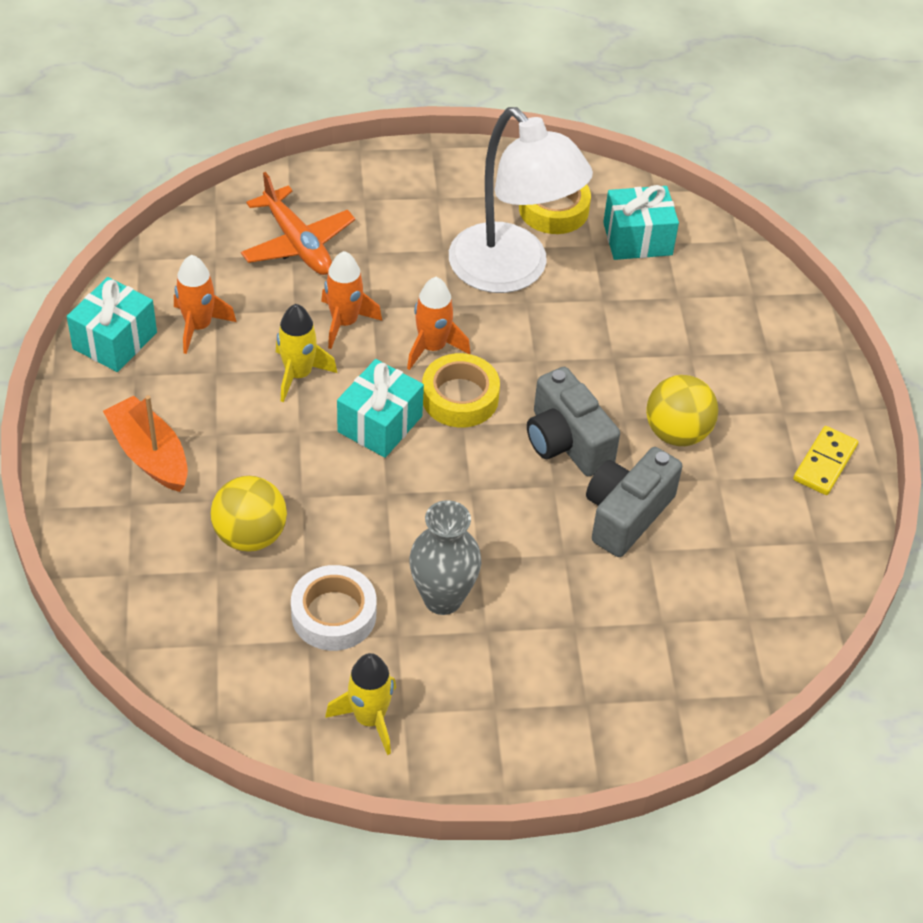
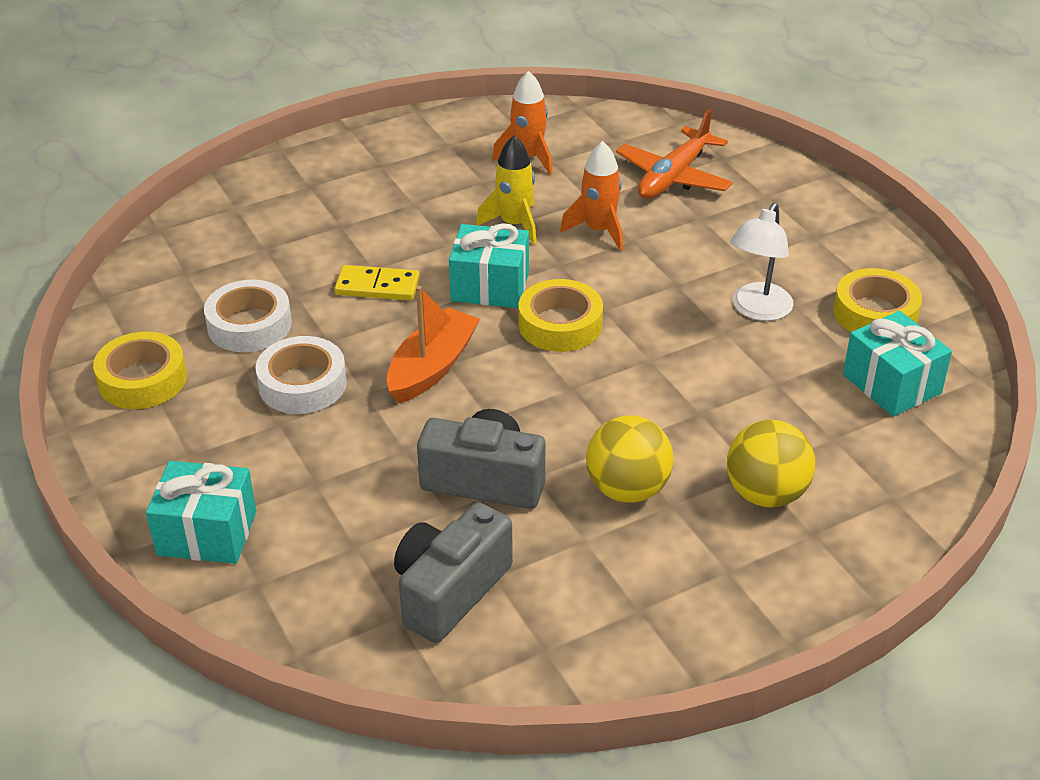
camera: 70 degrees right, 10 degrees down
turquoise gift [67,277,157,372] -> turquoise gift moved to [146,461,256,564]
orange boat [103,395,188,492] -> orange boat moved to [387,286,480,403]
yellow ball [210,476,287,552] -> yellow ball moved to [727,420,815,507]
yellow rocket [325,653,396,755] -> yellow tape [93,332,187,409]
orange rocket [407,277,470,370] -> none
grey vase [409,500,481,615] -> white tape [256,336,347,414]
white lamp [449,107,593,293] -> white lamp [730,203,793,321], size x0.54
grey camera [527,367,620,477] -> grey camera moved to [394,502,513,643]
yellow domino [793,426,858,495] -> yellow domino moved to [335,265,420,301]

